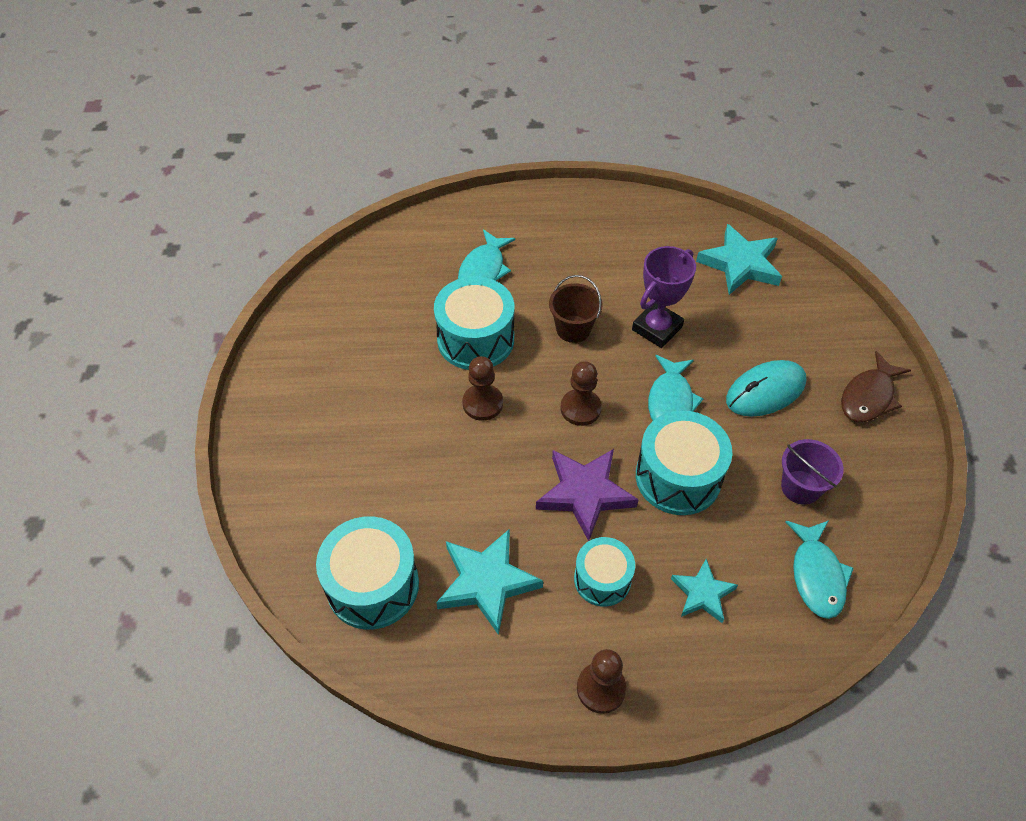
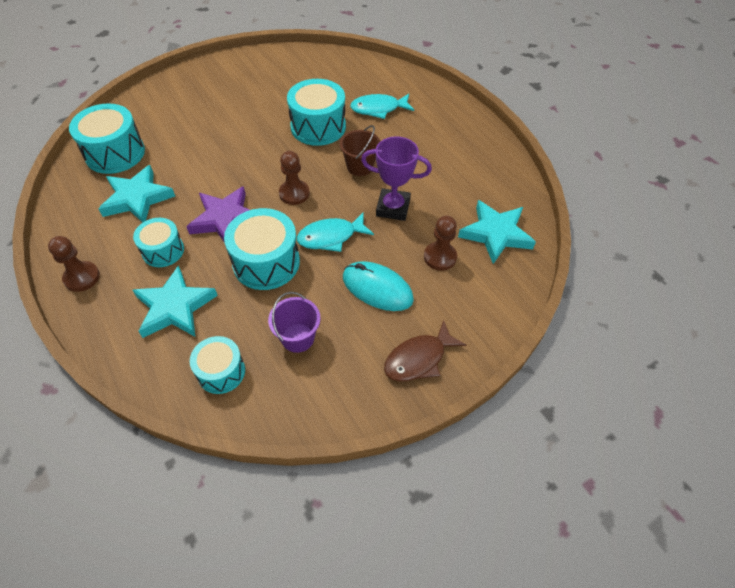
camera: 60 degrees right, 0 degrees up
brown pawn [463,356,503,421] -> brown pawn moved to [424,216,457,271]
turquoise star [671,559,738,623] -> turquoise star [133,265,218,338], size x1.63
turquoise fish [785,520,854,619] -> turquoise drum [190,336,245,394]
brown fish [841,351,911,422] -> brown fish turned 45 degrees counterclockwise [384,320,466,382]

